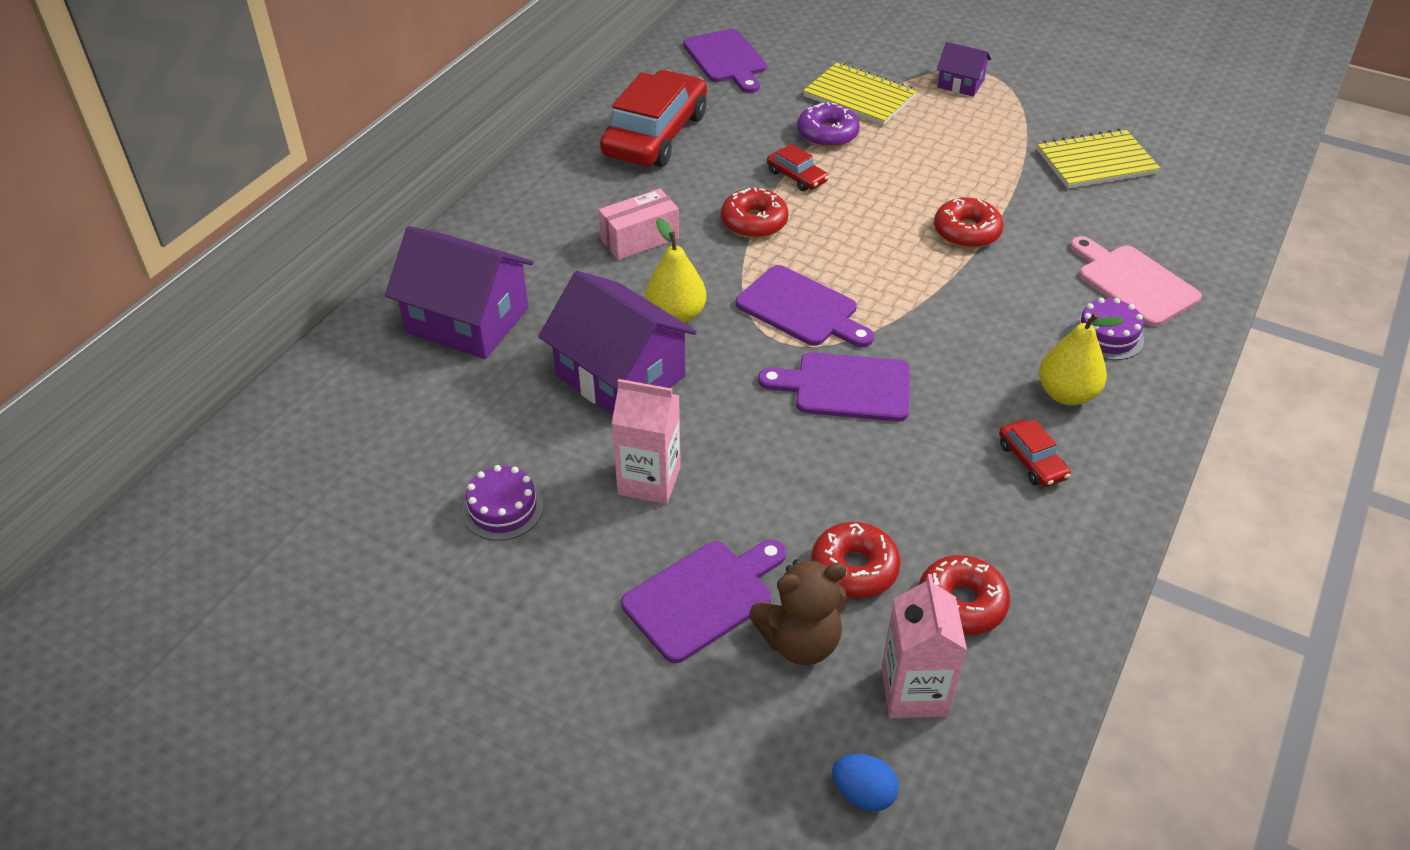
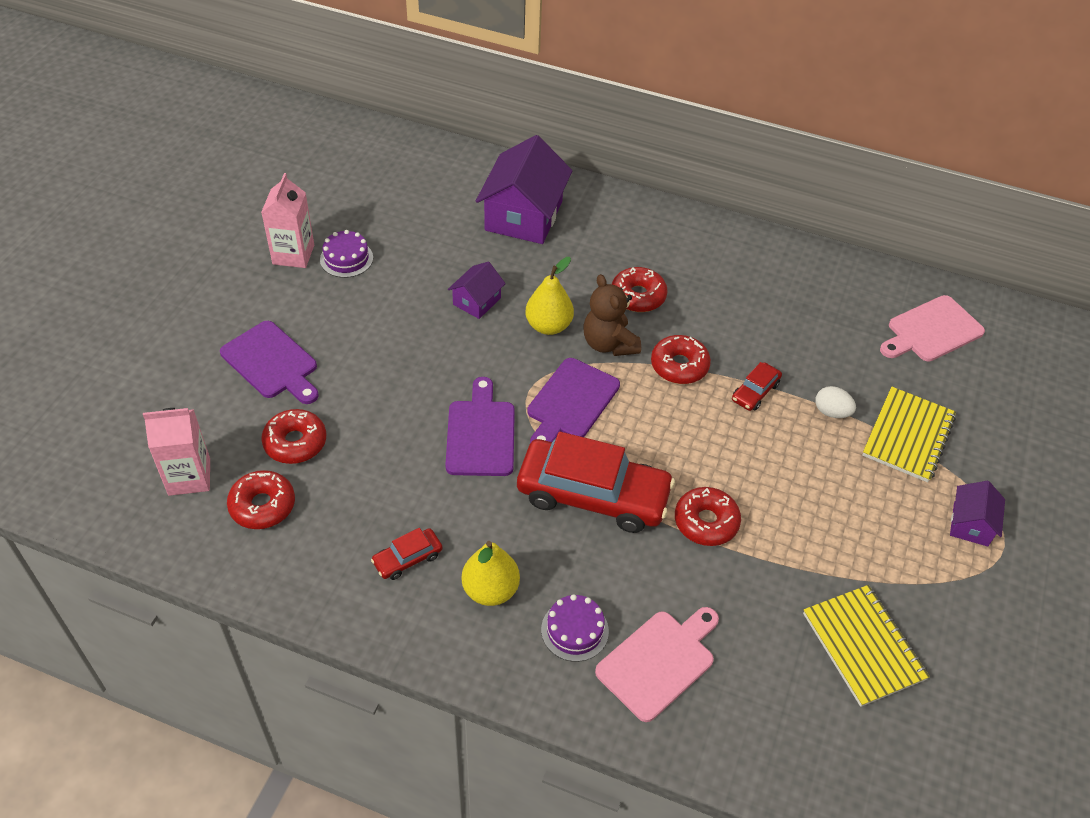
camera: 80 degrees right, 5 degrees up
purple house [538,271,697,415] -> purple house [448,261,506,319], size x0.51
pink box [599,189,679,260] -> red donut [612,267,668,312]
red car [600,70,707,167] -> red car moved to [517,432,675,533]
pink carton [612,379,681,504] -> pink carton moved to [261,173,314,268]
purple cutting board [683,29,767,93] -> pink cutting board [880,295,985,362]
brown teddy bear [749,559,847,665] -> brown teddy bear moved to [584,274,641,356]
purple donut [797,102,860,148] -> white egg [815,386,856,418]
blue egg [832,754,899,811] -> none

